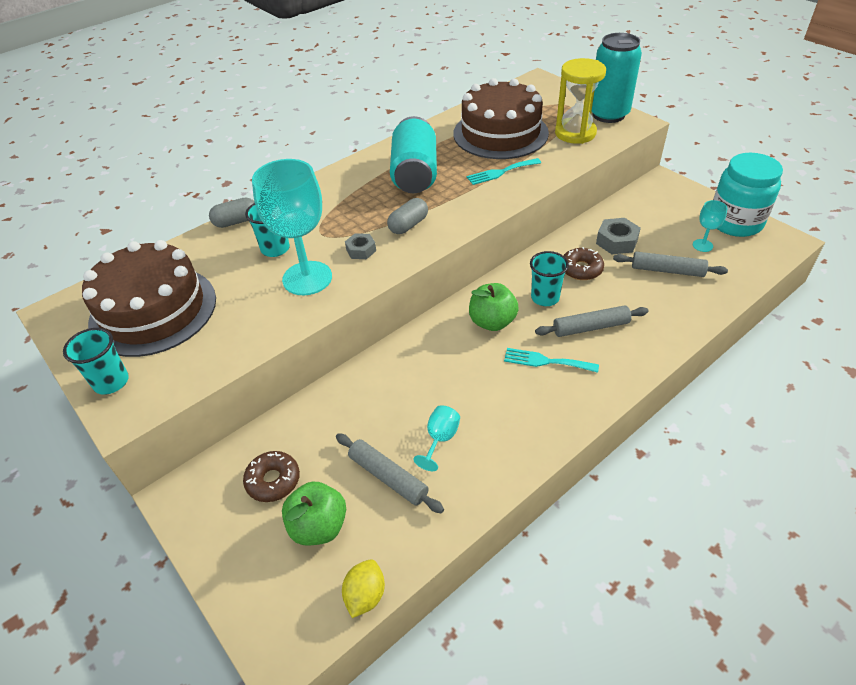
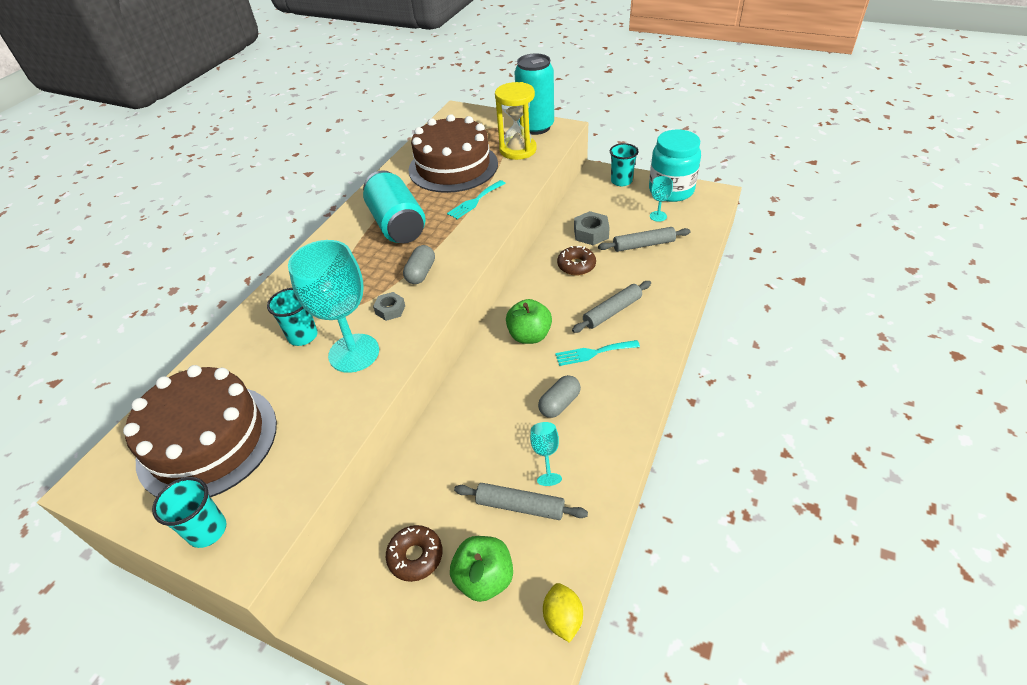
camera: 25 degrees left, 0 degrees up
grey capsule [209,198,255,228] -> grey capsule moved to [538,375,581,418]
turquoise cup [530,251,569,306] -> turquoise cup moved to [610,143,639,186]

